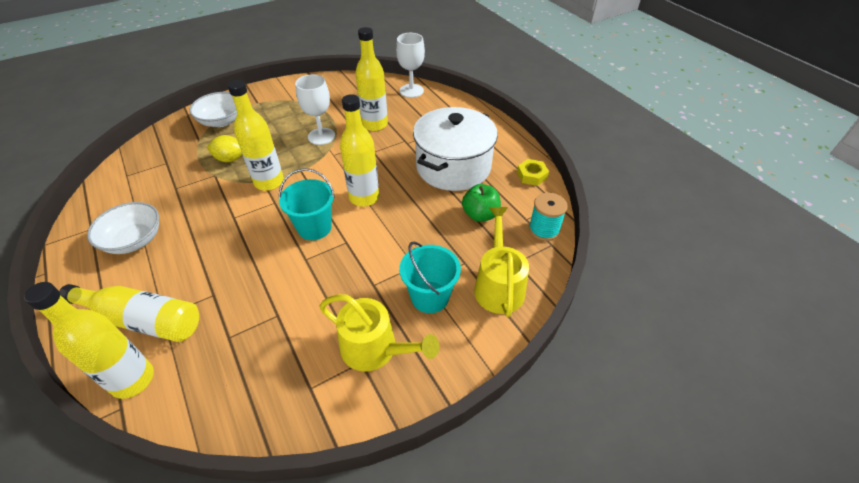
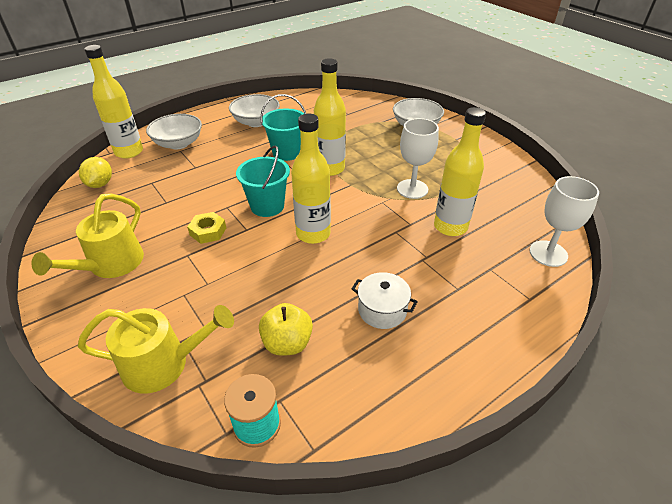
camera: 85 degrees right, 5 degrees down
yellow bottle [60,284,199,342] -> white bowl [146,114,202,149]
yellow lemon [207,135,242,162] -> yellow lemon moved to [79,157,112,188]
turquoise bucket [399,242,461,313] -> turquoise bucket moved to [260,94,306,161]
white pot [413,107,498,191] -> white pot [352,272,418,329], size x0.46
green apple [462,184,501,222] -> yellow apple [259,303,313,356]
yellow nut [517,159,549,186] -> yellow nut moved to [187,212,226,244]

